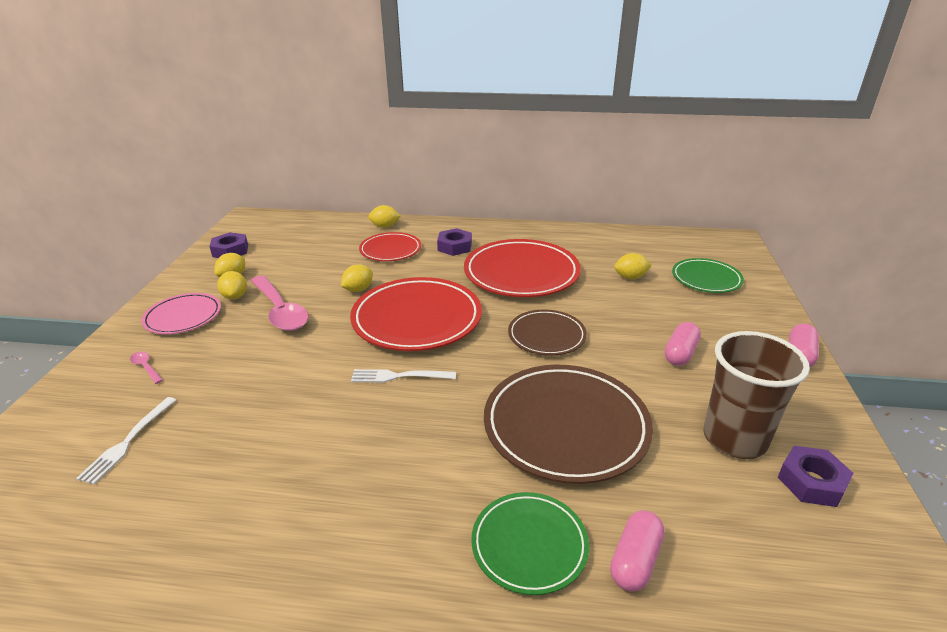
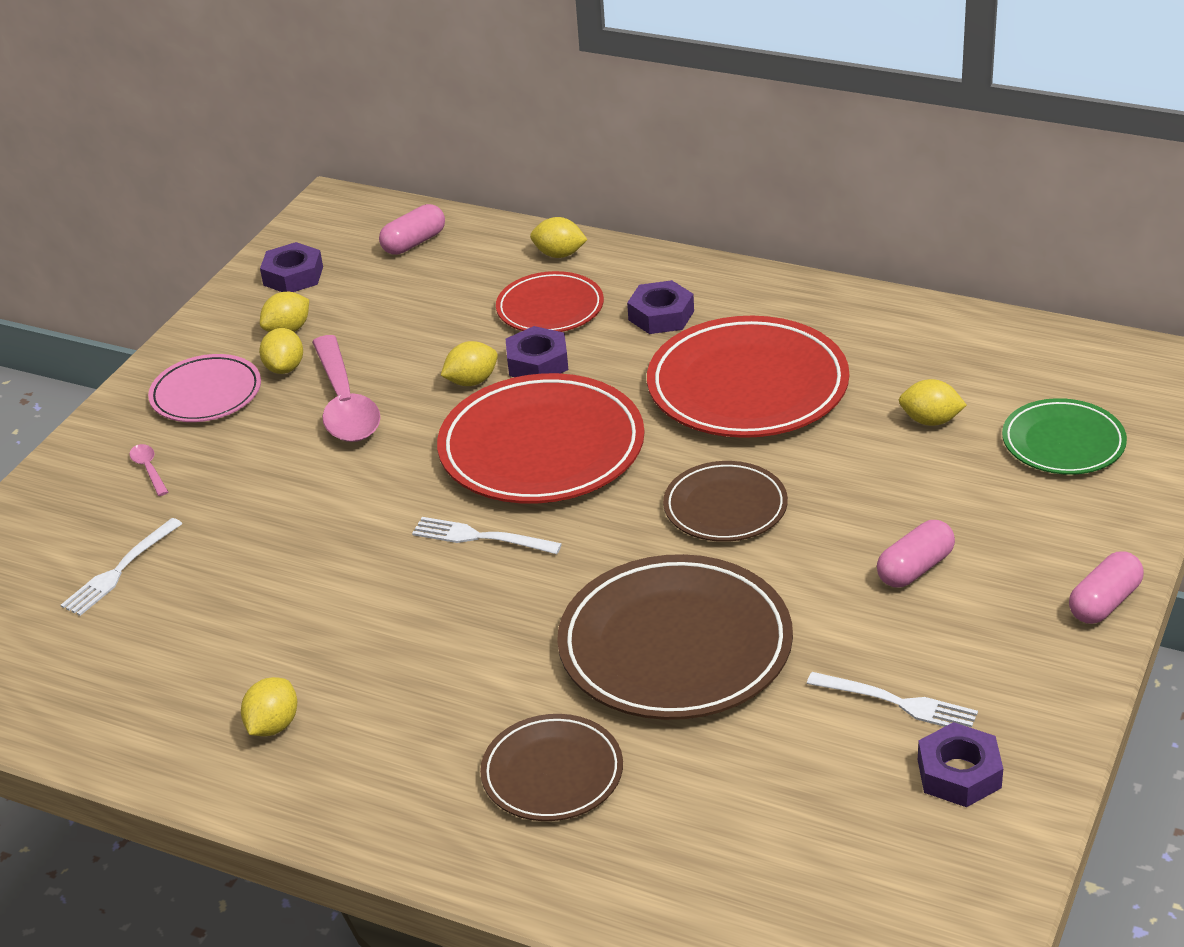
camera: 20 degrees right, 5 degrees up
green plate [471,492,589,595] -> brown plate [480,714,623,821]
pink capsule [610,510,664,592] -> pink capsule moved to [379,204,445,255]
brown cup [703,331,810,459] -> white fork [807,672,978,727]
none -> yellow lemon [241,677,297,736]
none -> purple nut [506,326,568,377]

